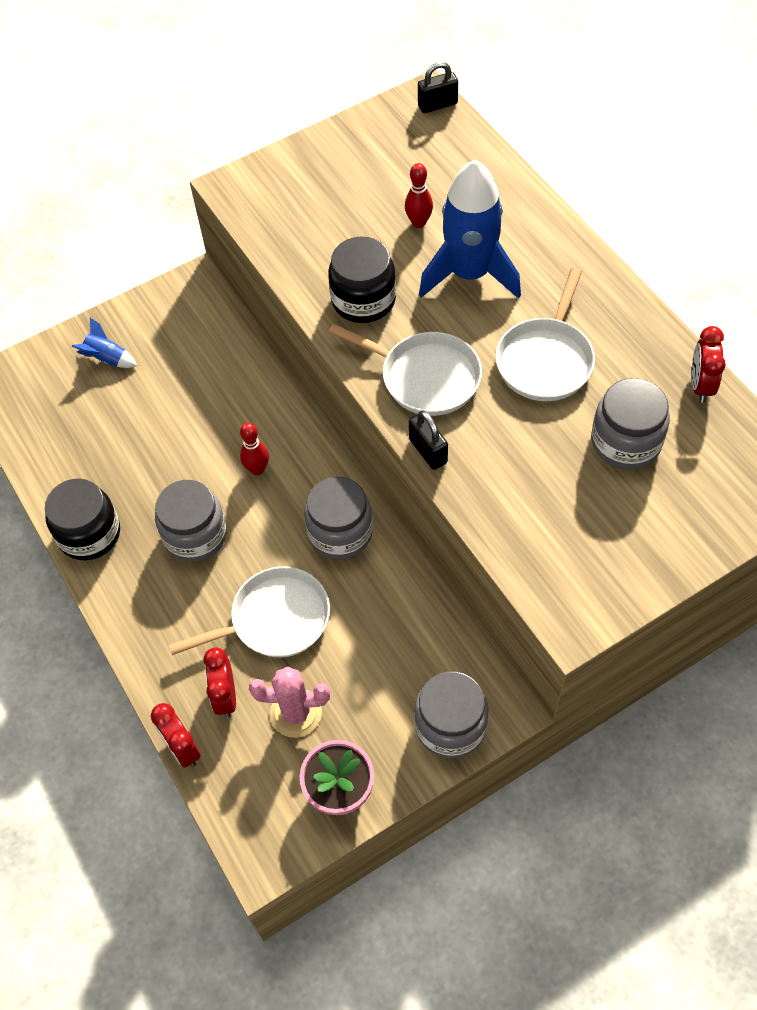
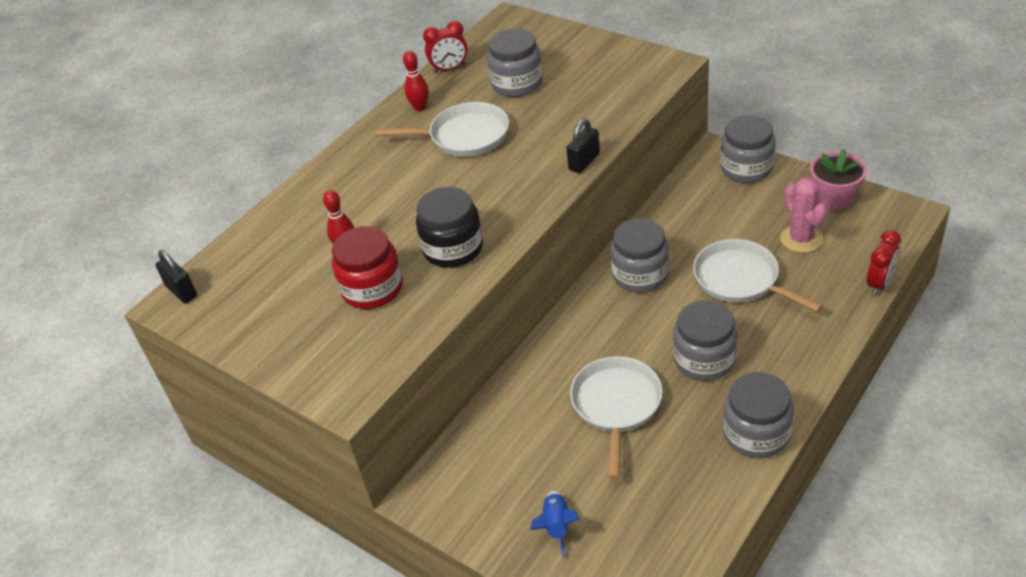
camera: 110 degrees left, 15 degrees down
black jar [45,479,120,560] -> grey jar [723,372,794,458]
red clock [204,648,236,718] -> none
red bowling pin [240,423,269,475] -> red bowling pin moved to [403,51,429,111]
white pan [329,323,482,416] -> white pan moved to [570,356,663,479]
blue rocket [419,160,521,299] -> none
none -> red jar [332,226,403,309]

